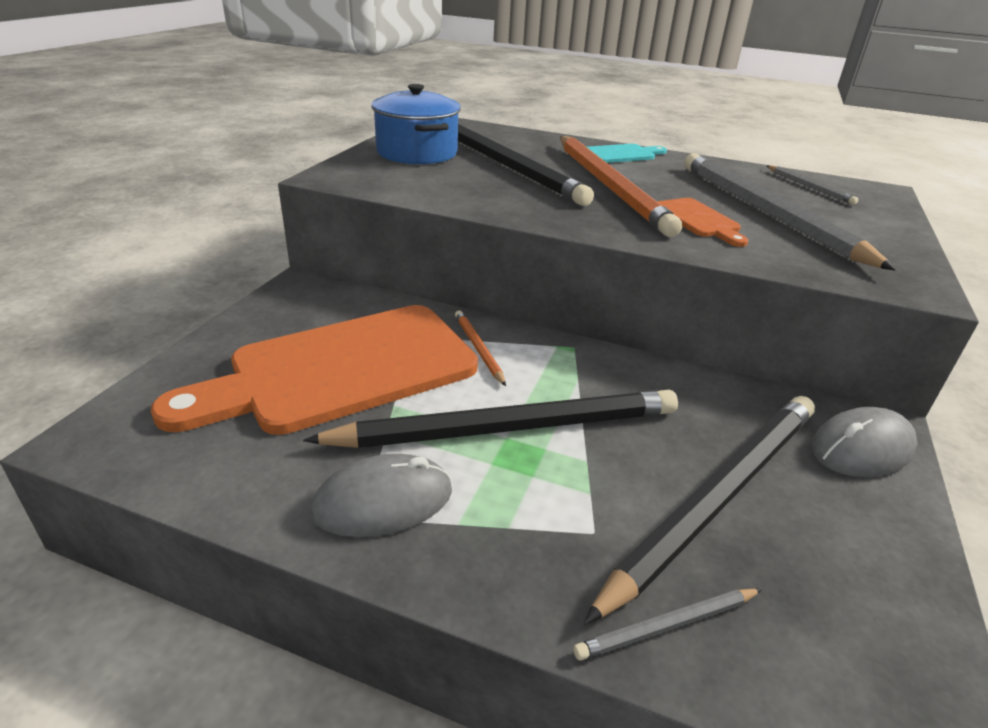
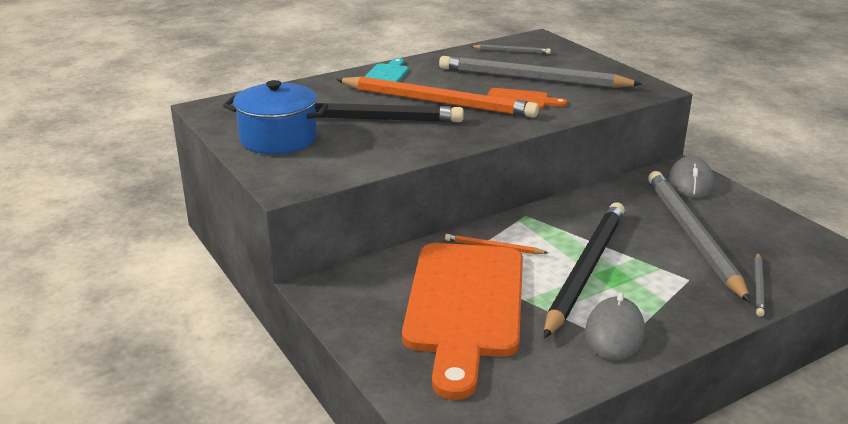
camera: 50 degrees left, 5 degrees down
black pencil [584,396,815,625] -> grey pencil [648,171,751,303]

